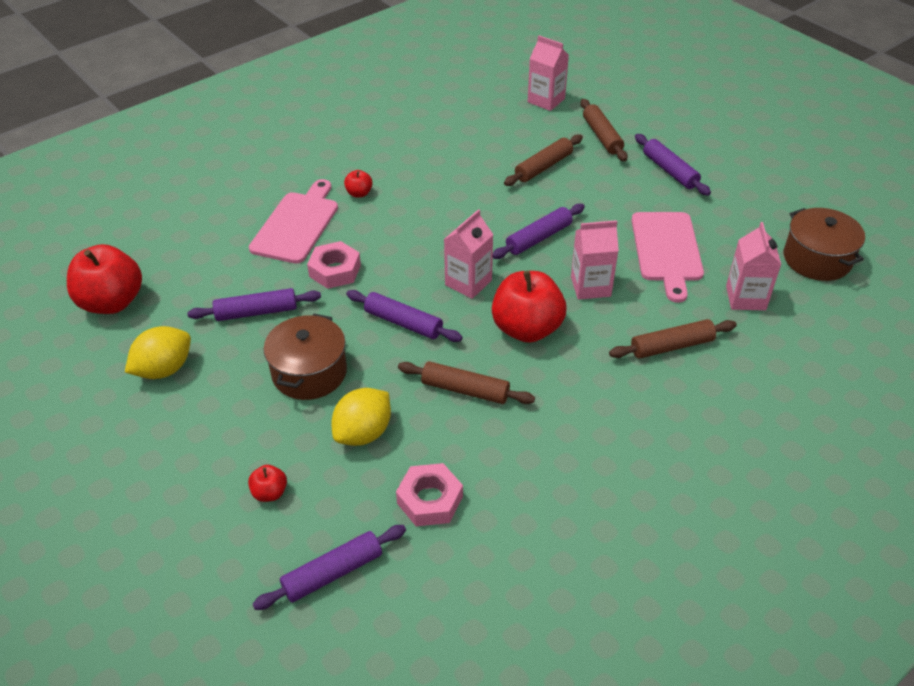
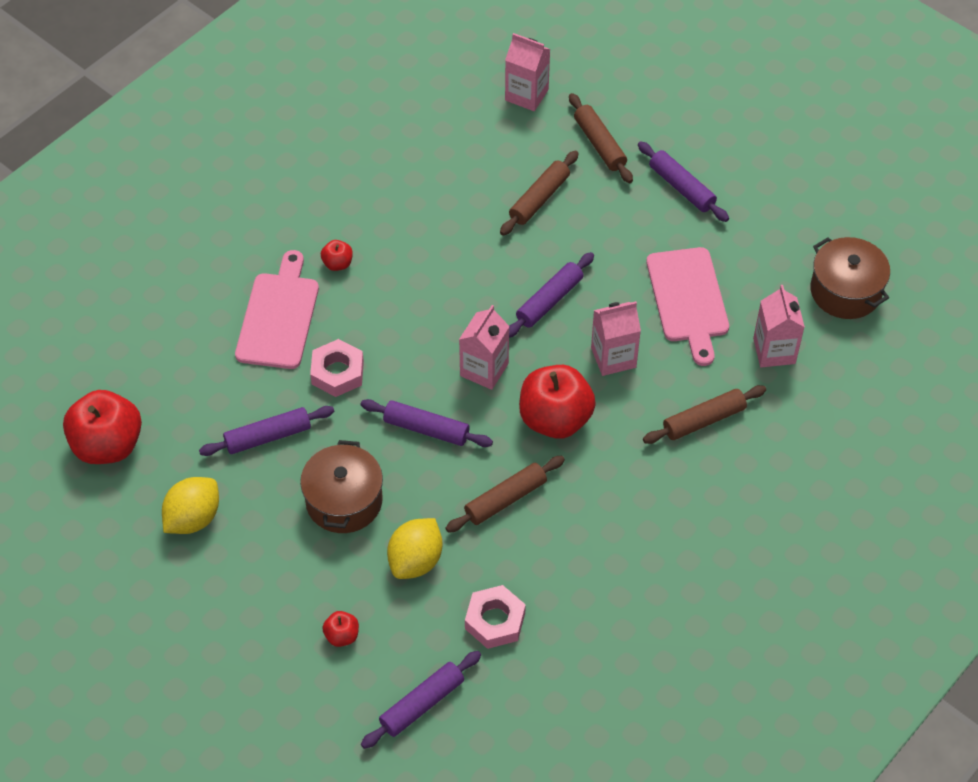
camera: 10 degrees left, 10 degrees up
brown rolling pin [398,361,535,404] -> brown rolling pin turned 45 degrees counterclockwise [445,456,565,533]

